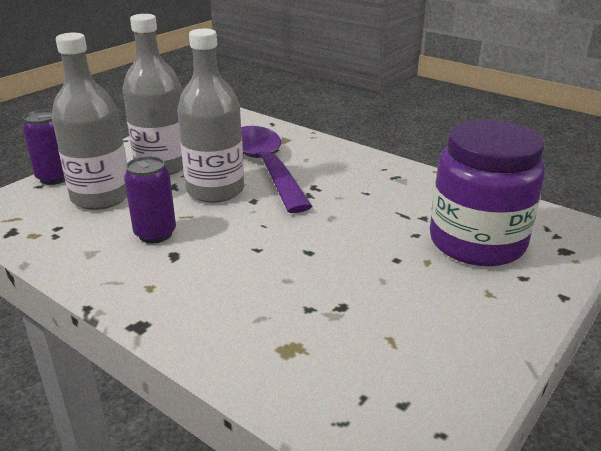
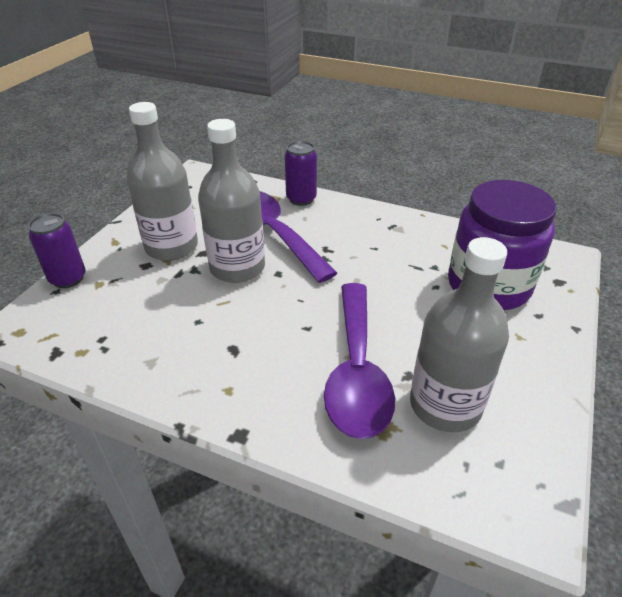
camera: 15 degrees left, 10 degrees up
grey bottle [51,33,127,210] -> grey bottle moved to [410,237,509,432]
purple can [124,156,176,243] -> purple can moved to [285,141,317,206]
none -> purple spoon [324,283,395,439]

